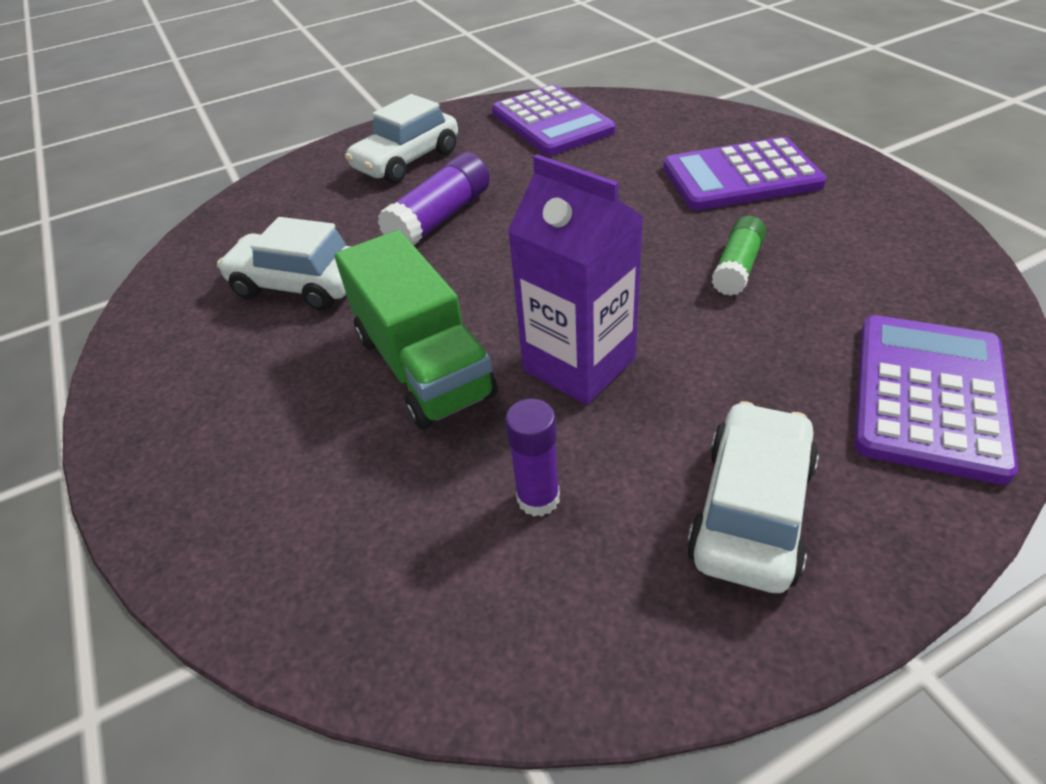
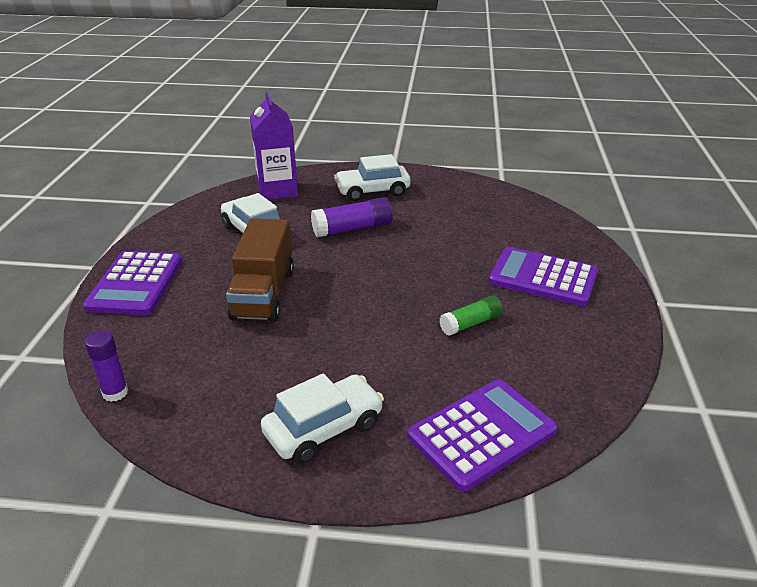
camera: 30 degrees right, 10 degrees down
green truck [335,230,498,429] -> brown truck [226,219,294,322]
purple calculator [492,85,616,156] -> purple calculator moved to [83,251,182,315]
purple glue stick [505,399,560,517] -> purple glue stick moved to [85,330,128,402]
purple carton [508,154,644,405] -> purple carton moved to [250,92,298,200]

